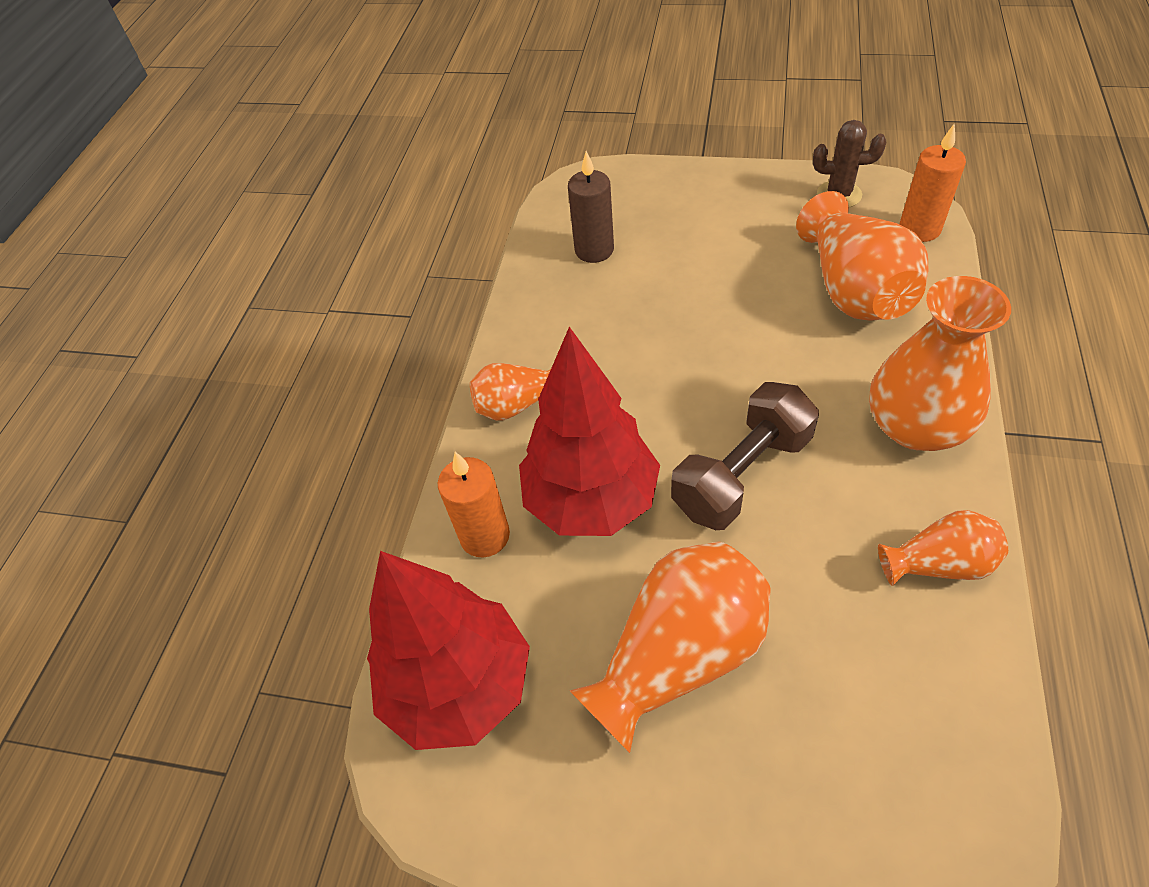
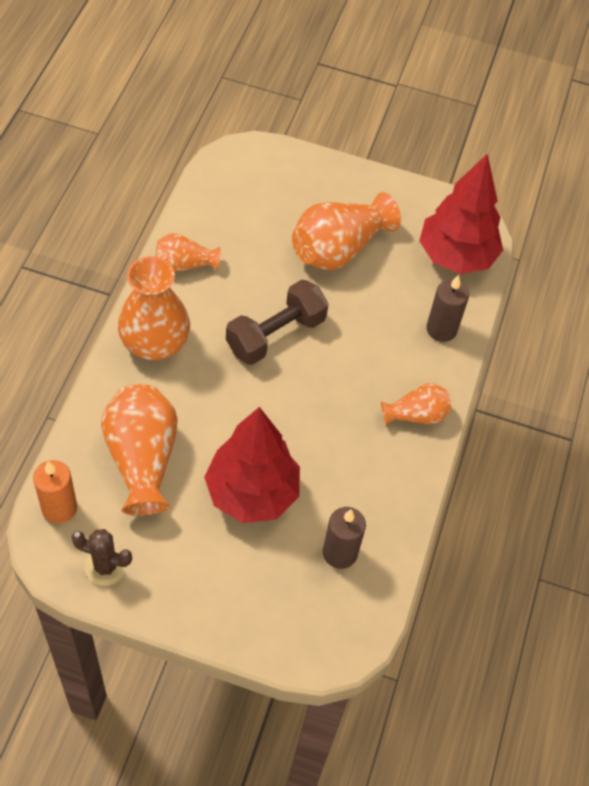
camera: 175 degrees right, 5 degrees up
orange candle [438,452,510,558] -> brown candle [426,275,469,342]
red tree [519,327,660,536] -> red tree moved to [204,407,300,523]

